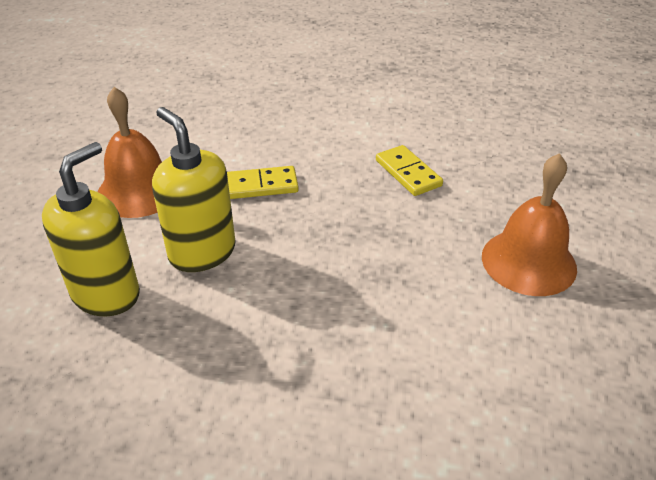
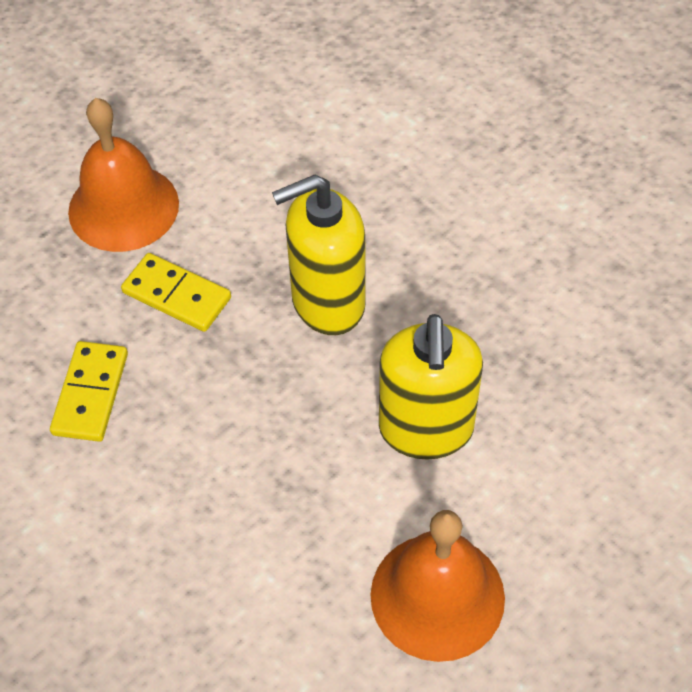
camera: 140 degrees left, 15 degrees up
yellow soap dispenser [42,142,140,316] -> yellow soap dispenser moved to [272,174,366,335]
yellow domino [227,166,299,199] -> yellow domino moved to [121,253,231,332]

